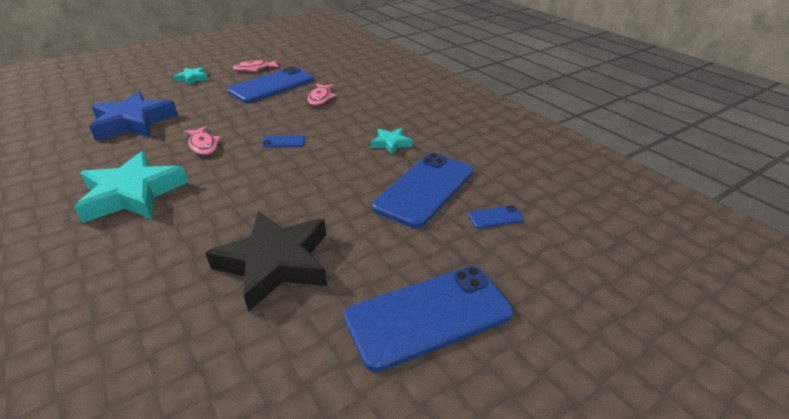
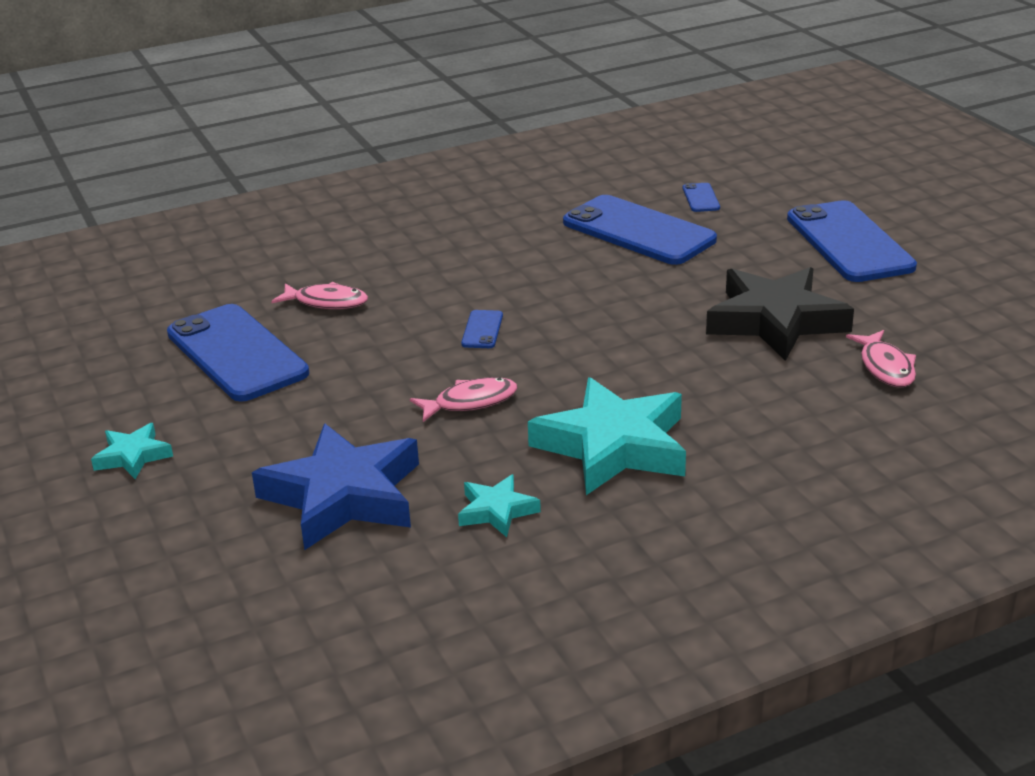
camera: 80 degrees left, 5 degrees down
pink fish [233,60,279,71] -> pink fish moved to [846,330,916,387]
turquoise star [371,128,413,155] -> turquoise star moved to [458,474,541,537]

